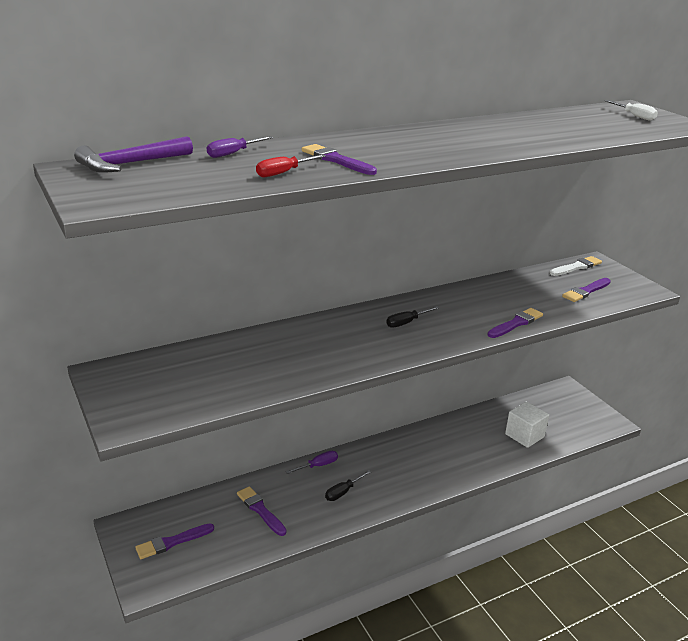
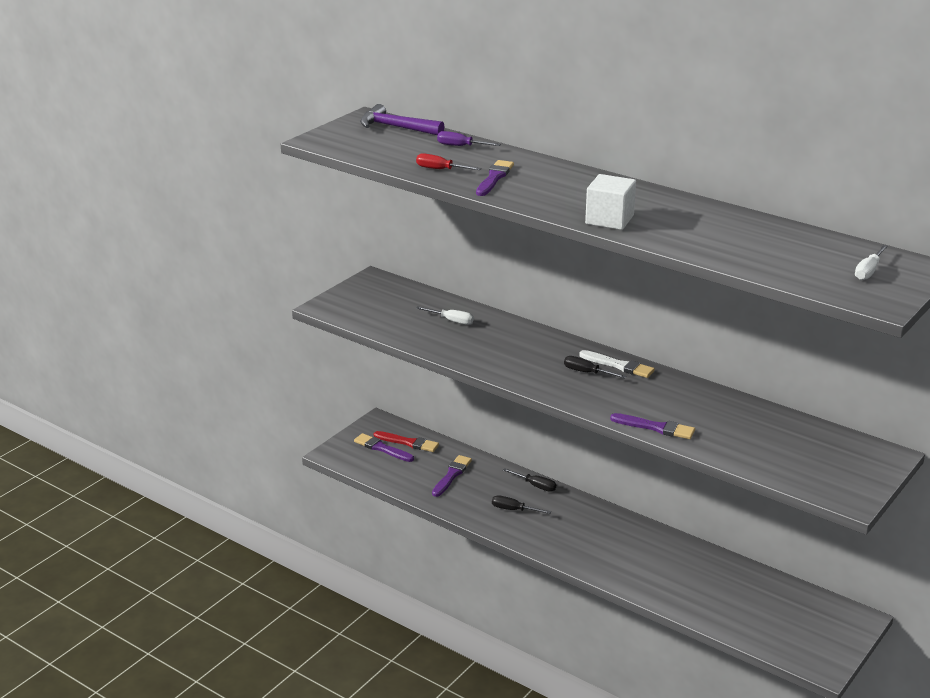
camera: 65 degrees right, 0 degrees up
purple screwdriver [286,451,338,474] -> black screwdriver [503,468,556,492]
white cube [505,402,549,448] -> white cube moved to [585,174,636,230]
white brush [550,256,602,276] -> white brush moved to [579,350,655,378]
purple brush [562,278,611,302] -> none
none -> red brush [374,431,439,452]
none -> white screwdriver [416,306,474,325]

